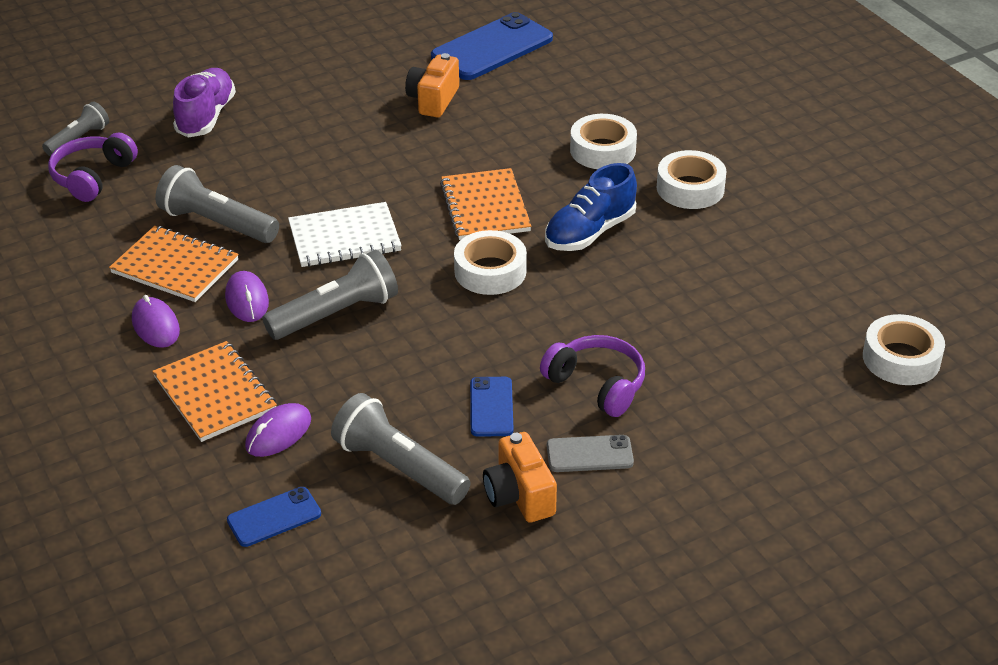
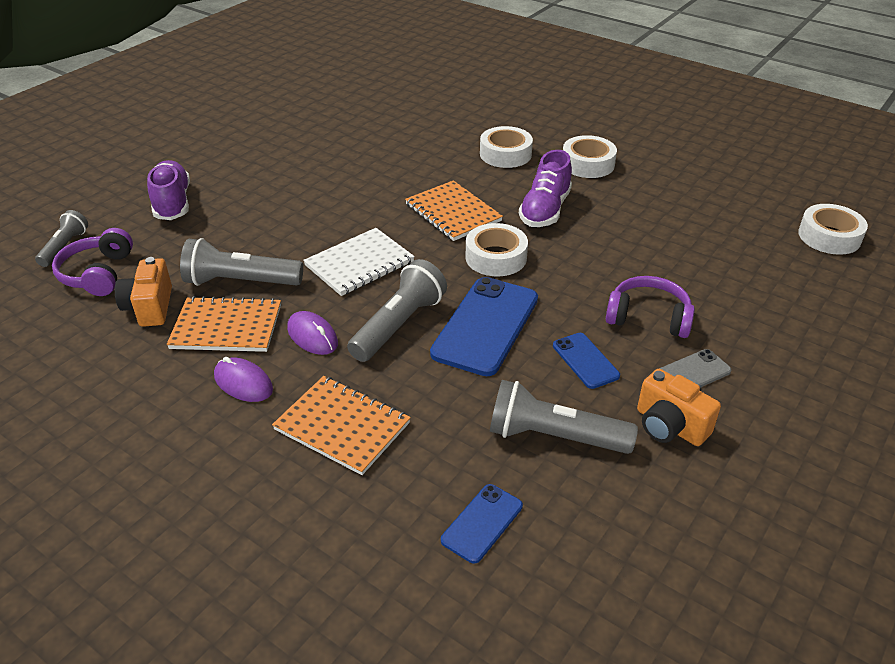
camera: 25 degrees left, 0 degrees up
purple mouse [245,403,311,457] -> none
orange camera [405,53,459,117] -> orange camera moved to [115,257,172,327]
blue phone [431,12,553,80] -> blue phone moved to [430,277,538,376]
blue shoe [545,163,637,251] -> purple shoe [519,150,572,227]

